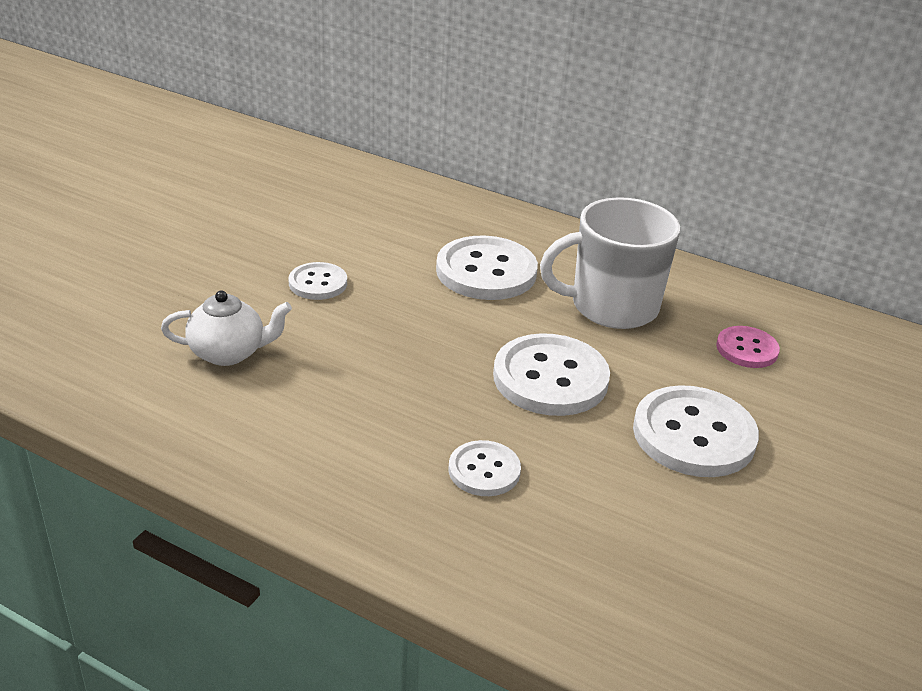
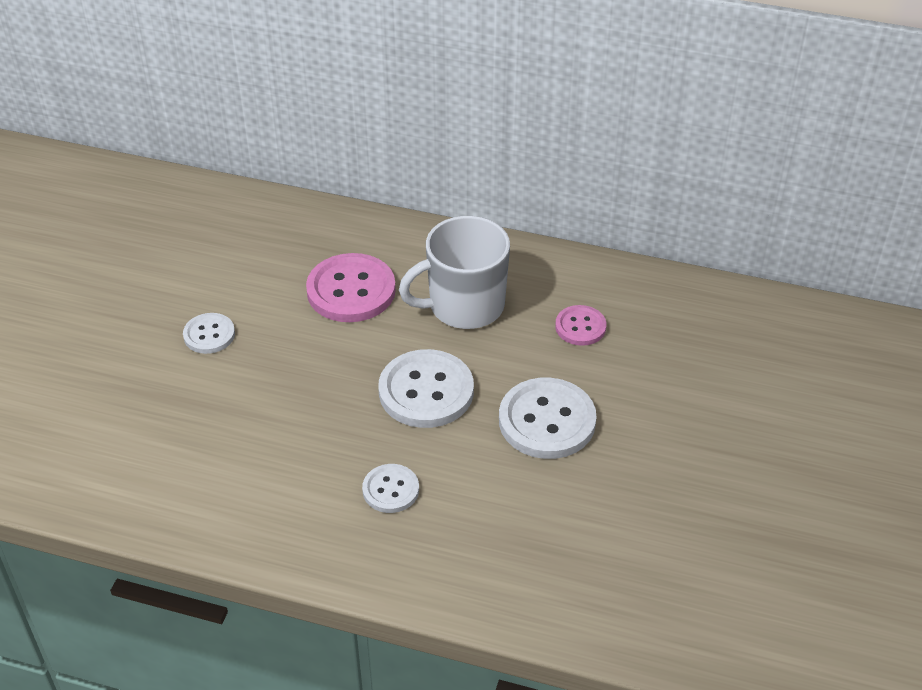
camera: 10 degrees left, 10 degrees up
white teapot [161,290,292,366] -> none
white button [436,235,538,300] -> pink button [306,253,396,322]

